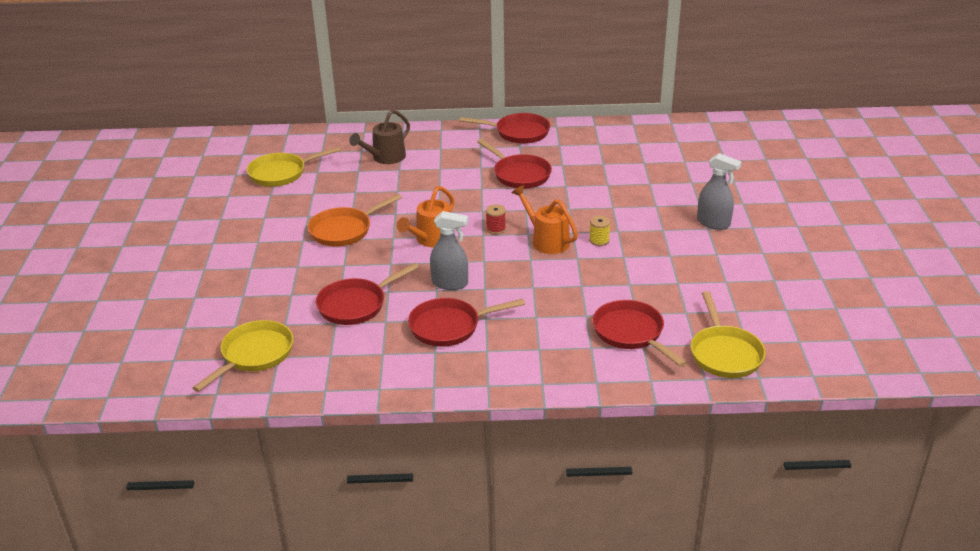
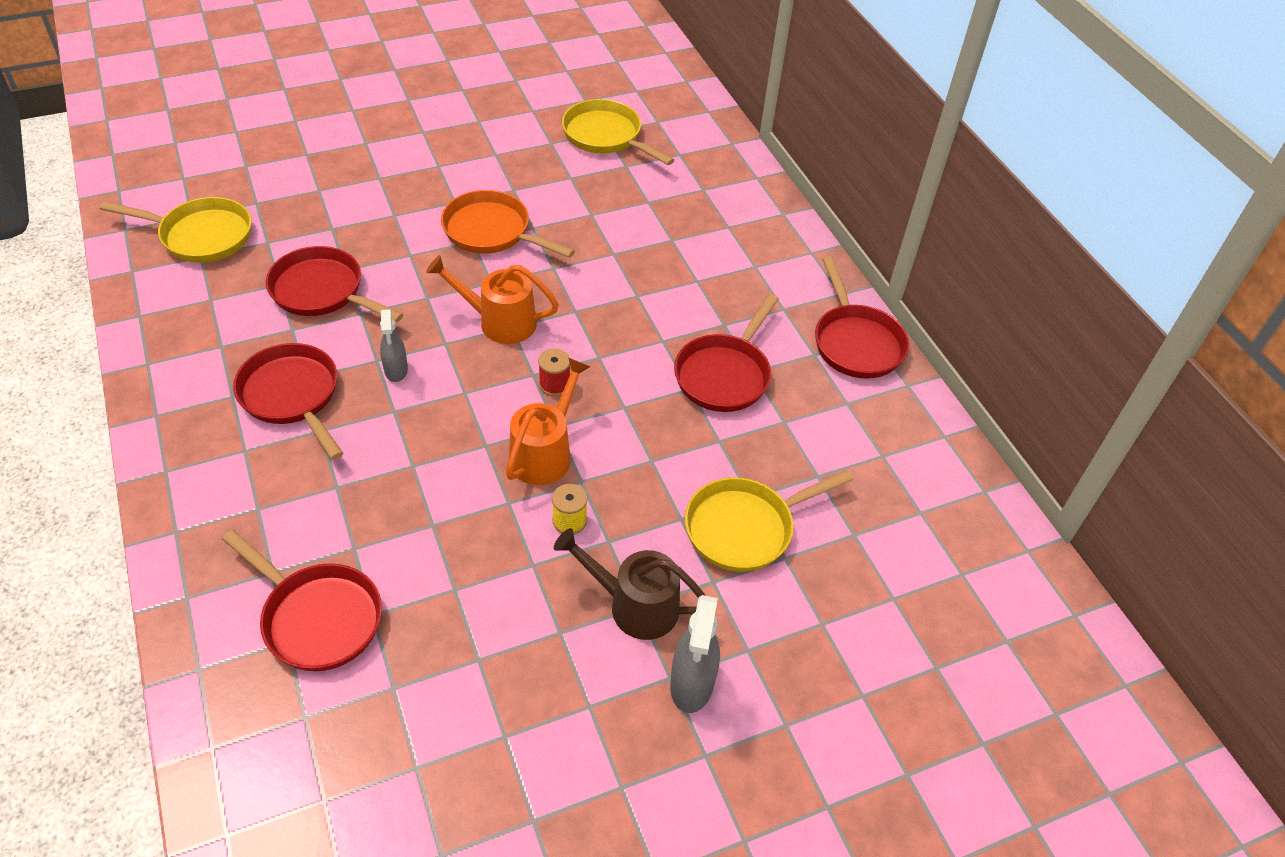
camera: 65 degrees right, 15 degrees up
brown watering can [349,110,410,164] -> brown watering can moved to [554,528,706,640]
grey spray bottle [430,211,468,290] -> grey spray bottle [380,309,408,382], size x0.66
red pan [593,300,687,367] -> red pan turned 90 degrees clockwise [222,530,382,671]
yellow pan [691,291,766,378] -> yellow pan moved to [685,470,853,572]

